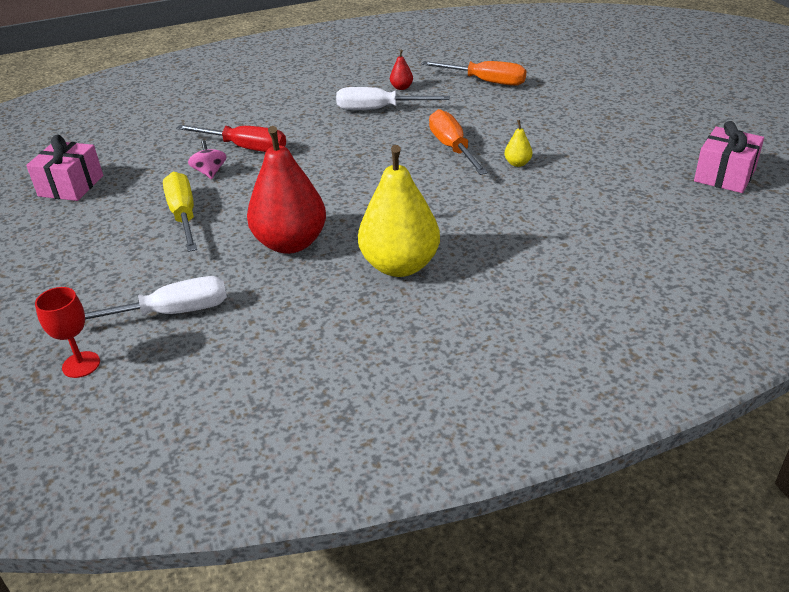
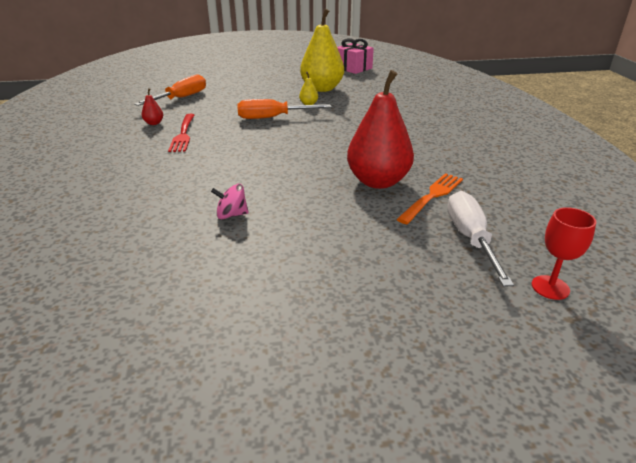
camera: 80 degrees left, 5 degrees down
pink gift [26,135,103,201] -> none
yellow screwdriver [163,172,197,252] -> none
red screwdriver [176,125,286,152] -> none
white screwdriver [336,87,450,110] -> red fork [168,114,194,152]
yellow pear [358,145,440,277] -> yellow pear moved to [300,9,344,92]
none -> orange fork [397,173,463,224]

